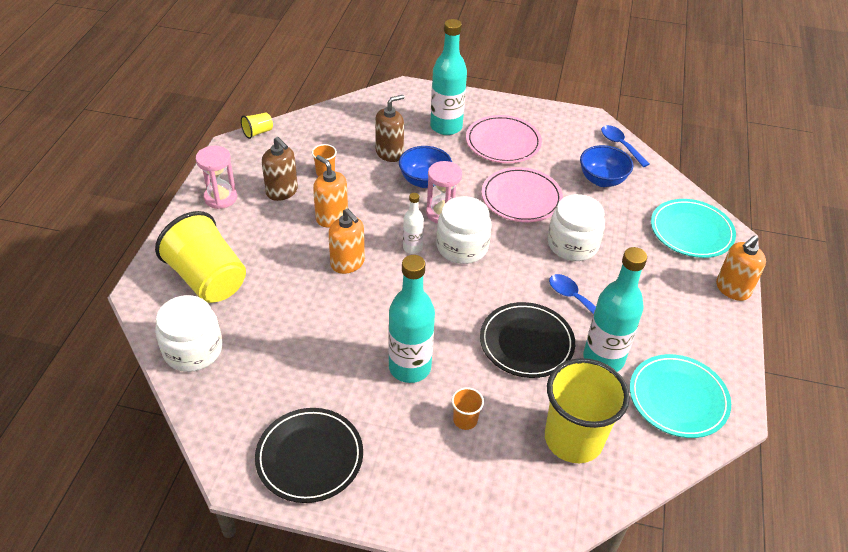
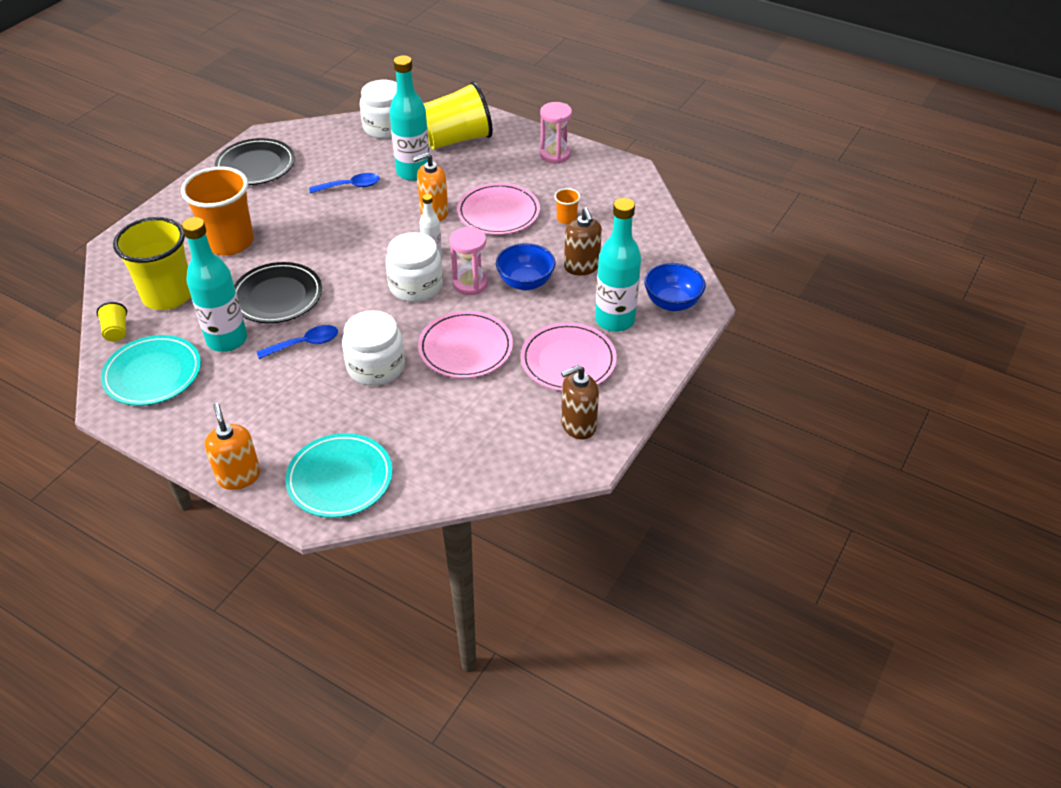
camera: 110 degrees right, 0 degrees up
yellow cup [241,113,273,139] -> yellow cup moved to [97,302,127,341]
brown soap dispenser [262,137,298,201] -> brown soap dispenser moved to [561,365,599,439]
orange soap dispenser [313,155,348,227] -> pink plate [457,183,540,235]
turquoise bottle [388,255,435,383] -> turquoise bottle moved to [389,55,430,181]
orange cup [452,387,484,430] -> orange cup [181,166,254,256], size x2.39
blue bowl [580,145,633,187] -> blue bowl moved to [644,263,705,311]
blue spoon [601,125,649,167] -> blue spoon moved to [309,173,380,193]

